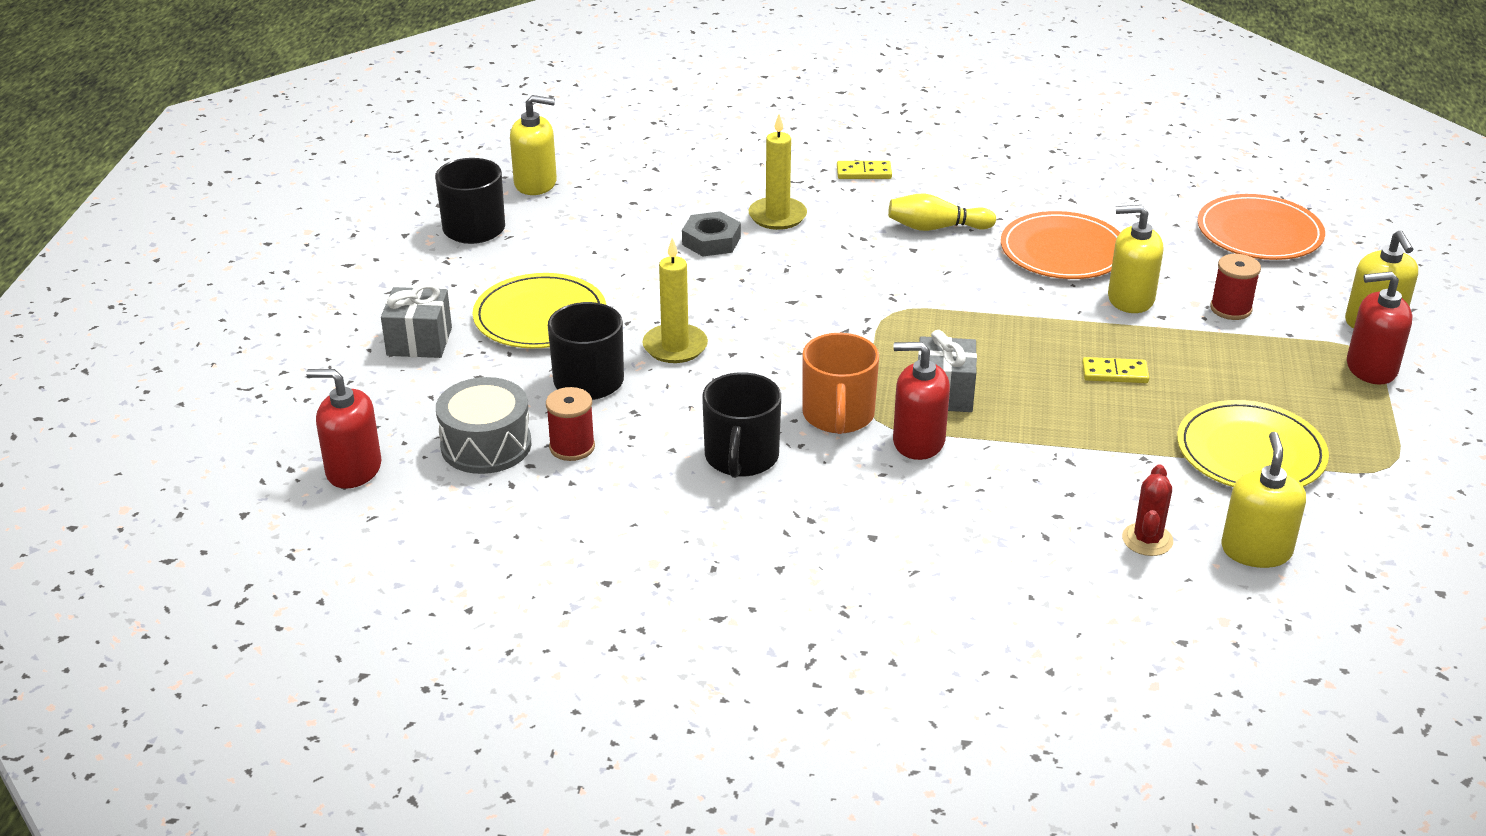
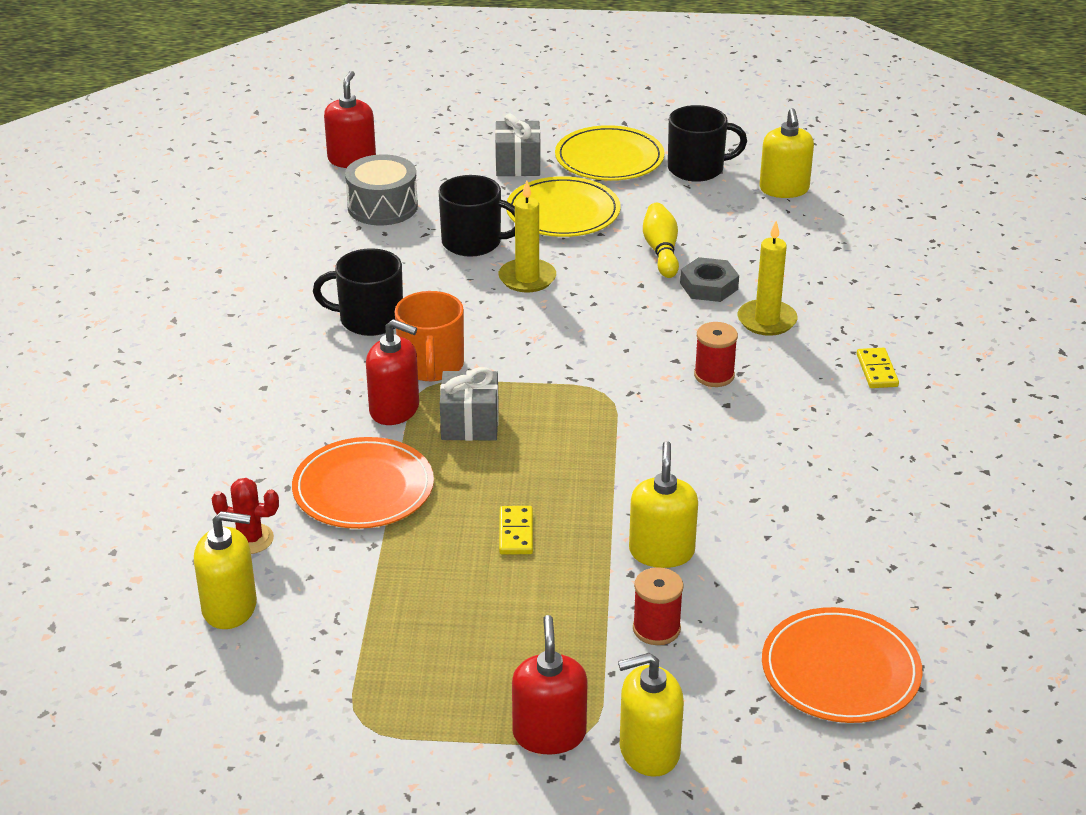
camera: 85 degrees right, 0 degrees up
red spool [546,387,595,461] -> red spool moved to [694,322,738,387]
orange mug [802,333,879,434] -> orange mug turned 90 degrees counterclockwise [394,291,464,381]
yellow bowling pin [888,193,996,231] -> yellow bowling pin moved to [643,203,679,278]
red soap dispenser [893,342,950,460] -> red soap dispenser turned 105 degrees clockwise [366,319,419,425]
orange plate [1001,211,1120,279] -> orange plate moved to [292,437,434,529]
yellow plate [1177,400,1329,487] -> yellow plate moved to [555,125,665,181]

